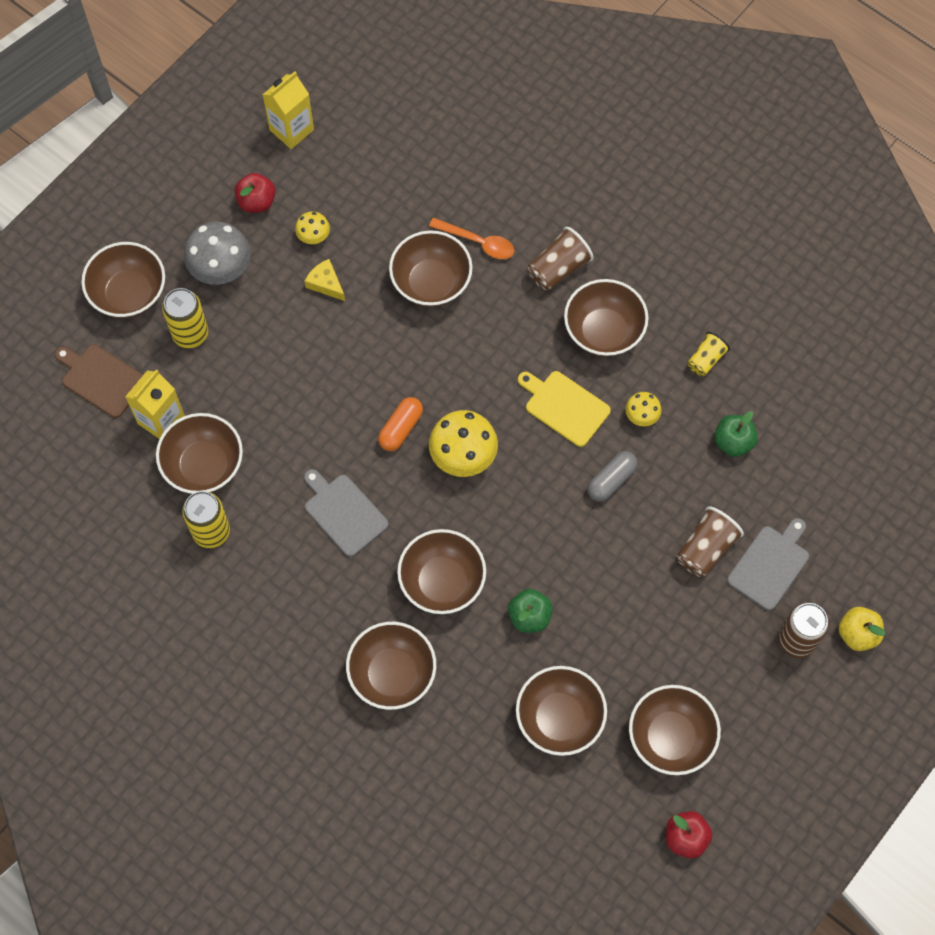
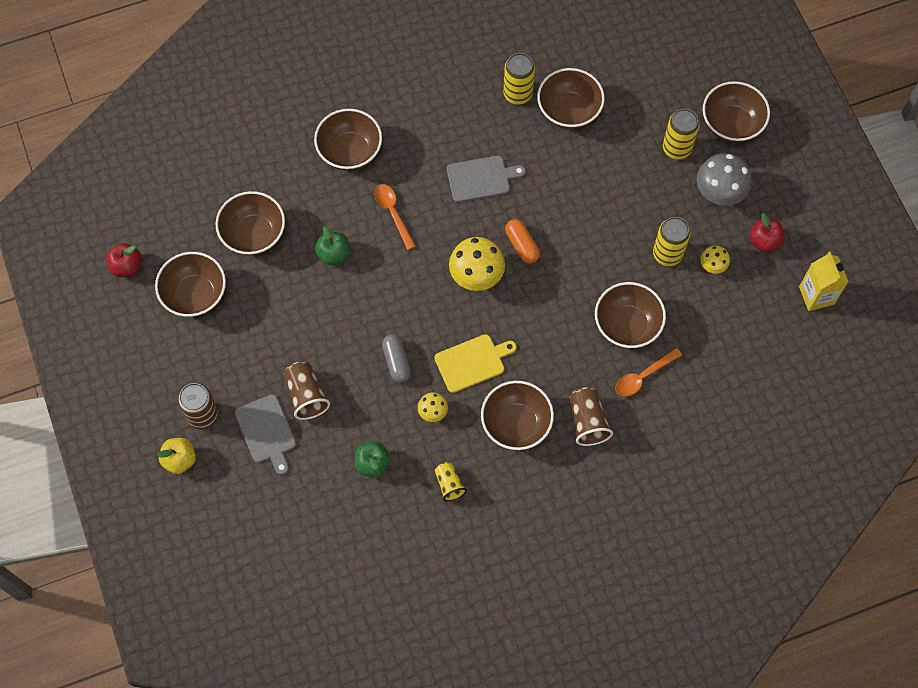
camera: 120 degrees right, 0 degrees up
brown cutting board [55,344,143,418] -> none
yellow carton [125,369,185,439] -> none
yellow cheese [304,259,345,301] -> yellow can [653,217,691,266]
brown bowl [397,529,486,614] -> orange spoon [374,184,416,250]

